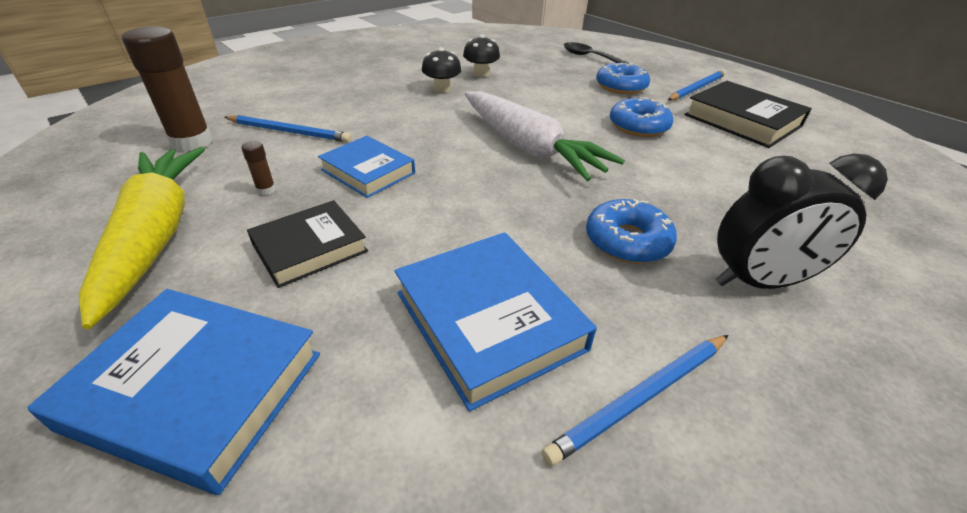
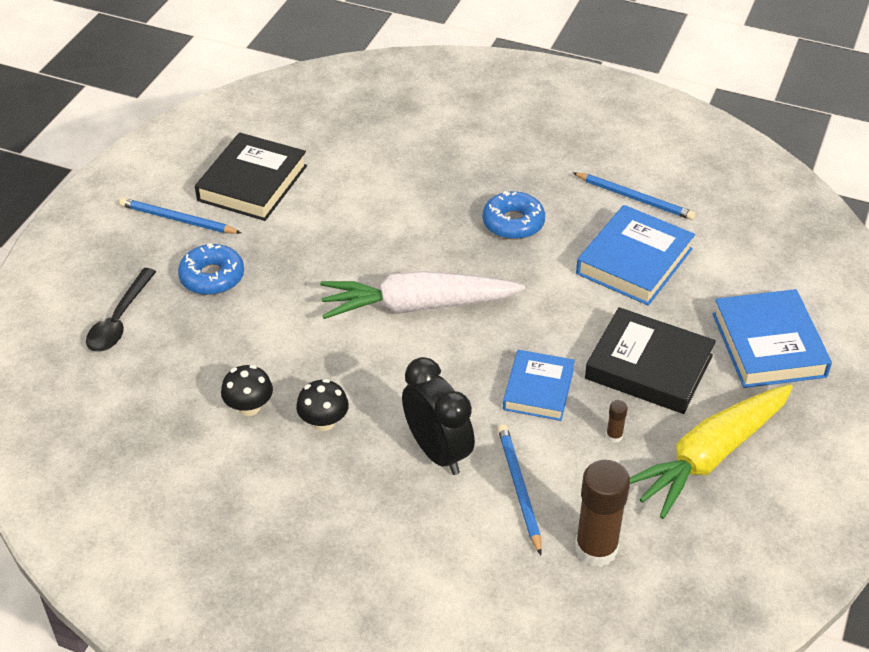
camera: 115 degrees left, 5 degrees up
black book [247,200,368,288] -> black book [585,307,716,414], size x1.51
white carrot [465,91,625,181] -> white carrot turned 120 degrees counterclockwise [320,271,525,319]
blue donut [610,97,673,137] -> none
black clock [716,153,888,289] -> black clock moved to [402,357,475,475]

